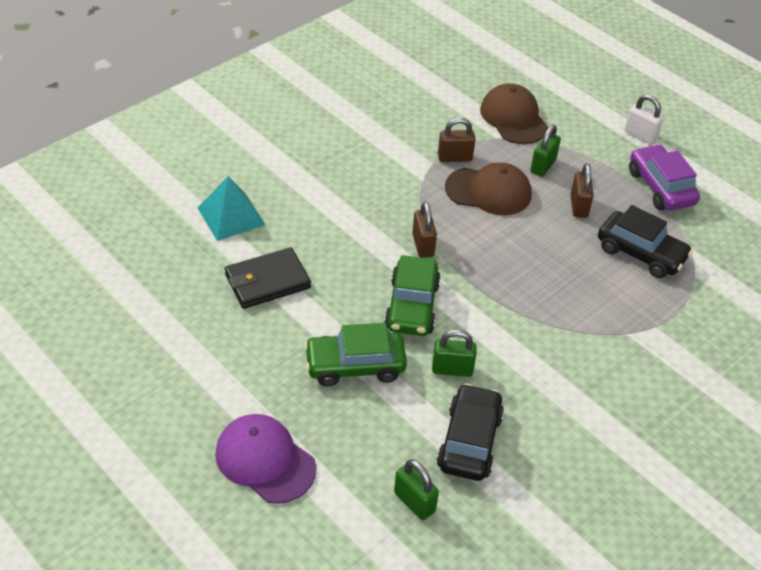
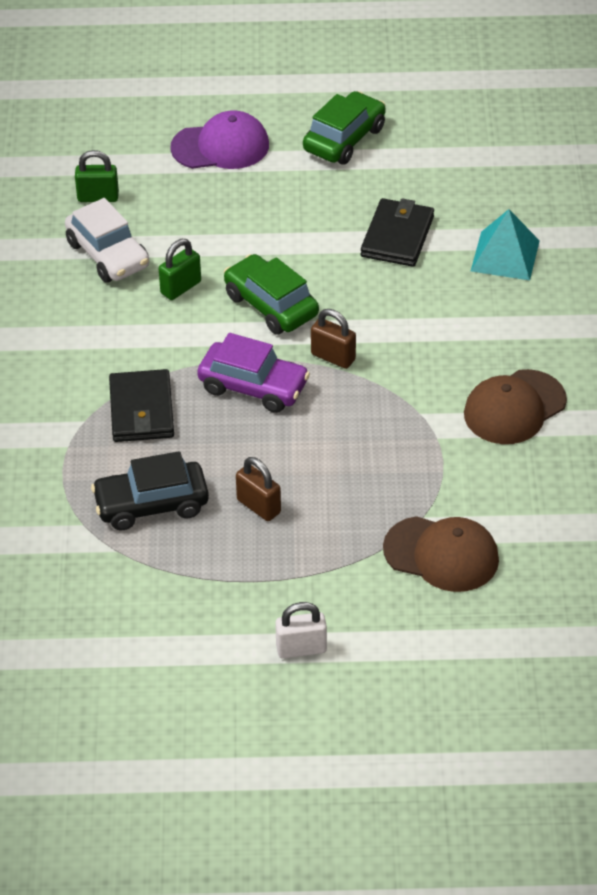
camera: 135 degrees right, 0 degrees up
green car [304,323,407,387] -> green car moved to [303,91,386,164]
black car [437,383,504,481] -> white car [65,198,149,283]
brown padlock [438,118,476,162] -> none
brown cap [445,162,532,215] -> brown cap moved to [464,369,567,444]
green padlock [530,125,561,177] -> none
purple car [629,144,700,211] -> purple car moved to [197,333,310,413]
none -> black wallet [109,369,174,442]

